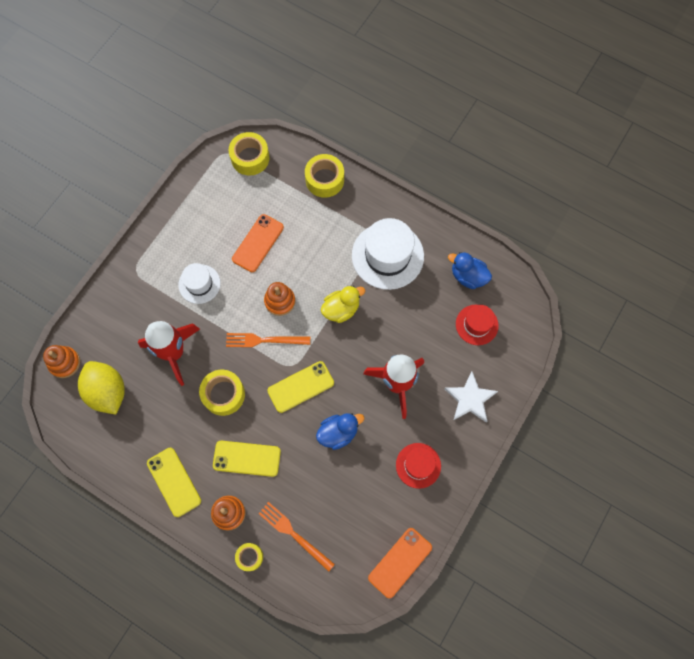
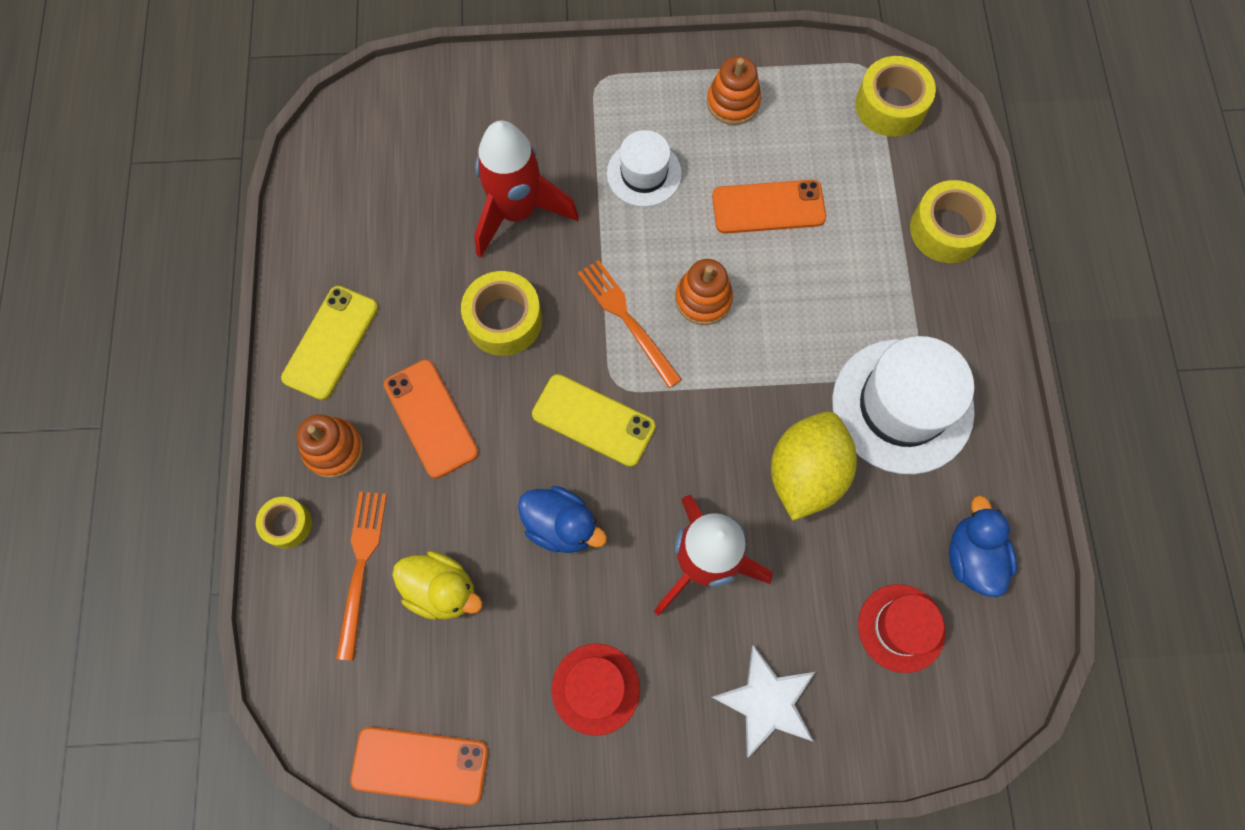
camera: 55 degrees right, 0 degrees up
orange stacking toy [43,345,80,378] -> orange stacking toy moved to [707,56,761,125]
yellow lemon [78,361,125,415] -> yellow lemon moved to [771,412,857,521]
yellow phone [213,441,281,477] -> orange phone [384,360,479,478]
yellow duck [321,286,365,323] -> yellow duck moved to [392,551,483,620]

